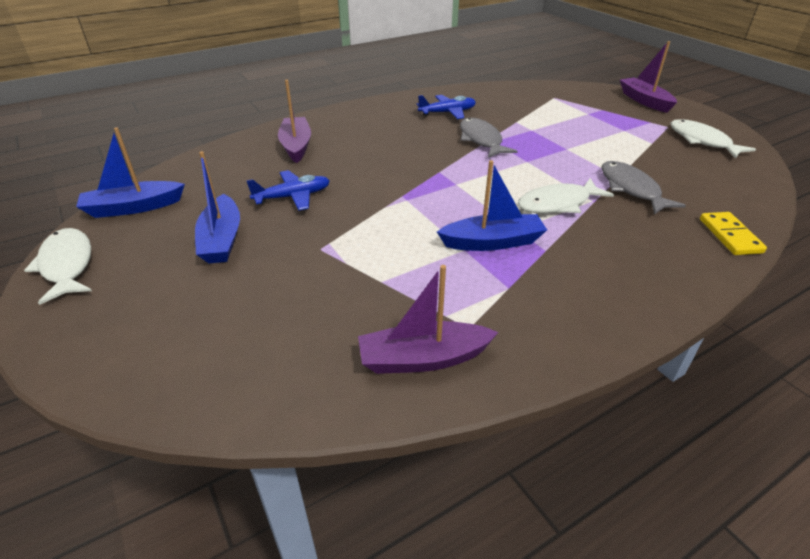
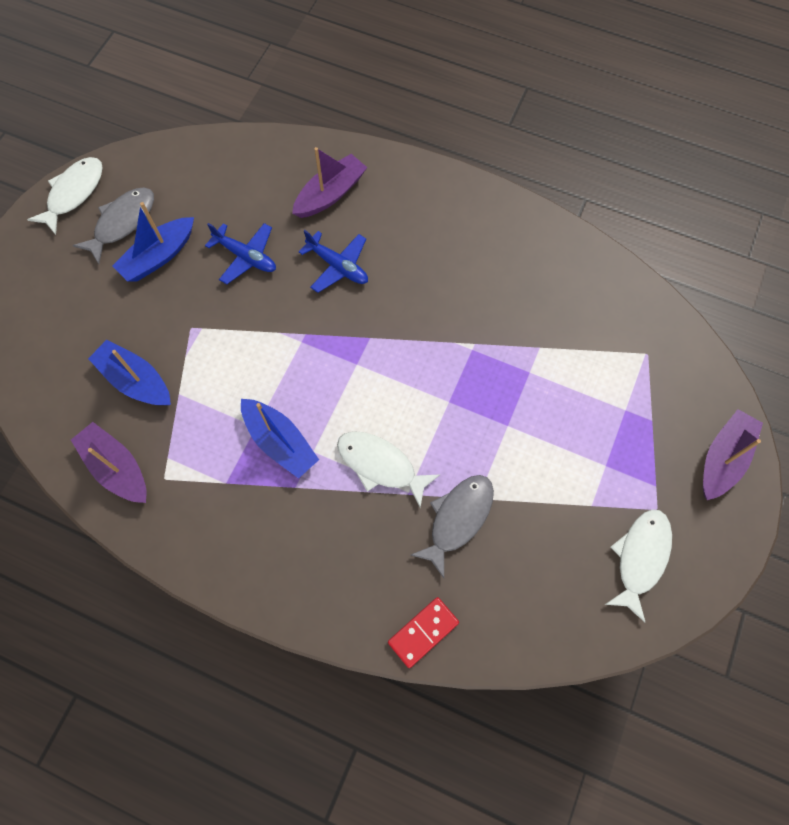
camera: 55 degrees right, 30 degrees up
blue boat [76,127,185,218] -> blue boat moved to [88,340,171,405]
blue plane [417,95,476,119] -> blue plane moved to [299,230,368,293]
grey fish [460,118,517,158] -> grey fish moved to [73,188,154,264]
yellow domino [700,212,767,255] -> red domino [388,597,459,668]

